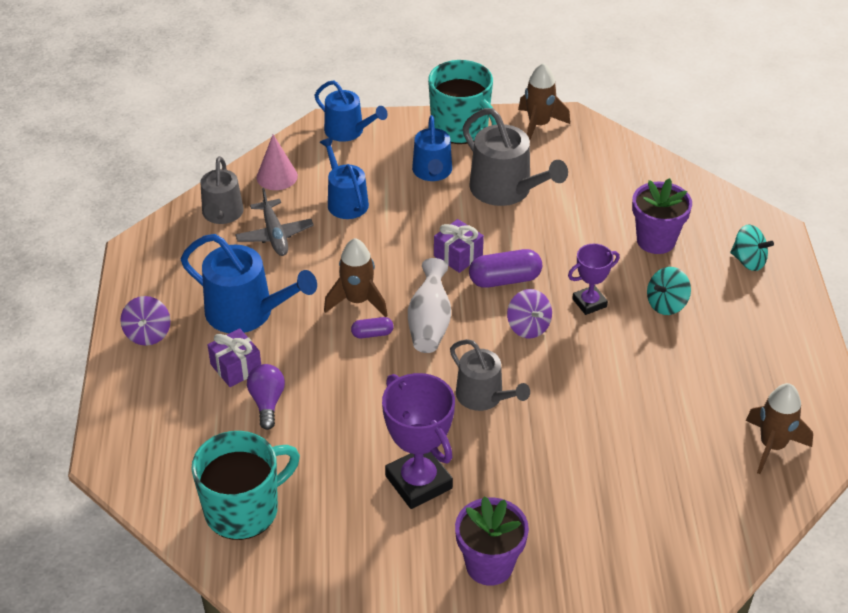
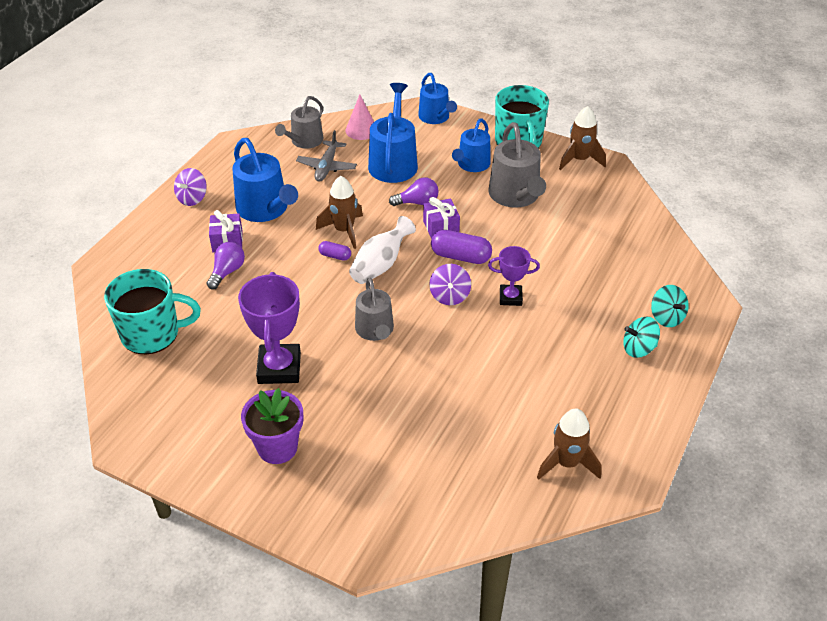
camera: 30 degrees right, 0 degrees up
blue watering can [320,137,369,219] -> blue watering can [368,83,418,183], size x1.51
purple flower pot [632,178,692,254] -> none
turquoise spinning top [647,267,691,315] -> turquoise spinning top moved to [623,317,660,358]
none -> purple light bulb [389,177,439,206]

